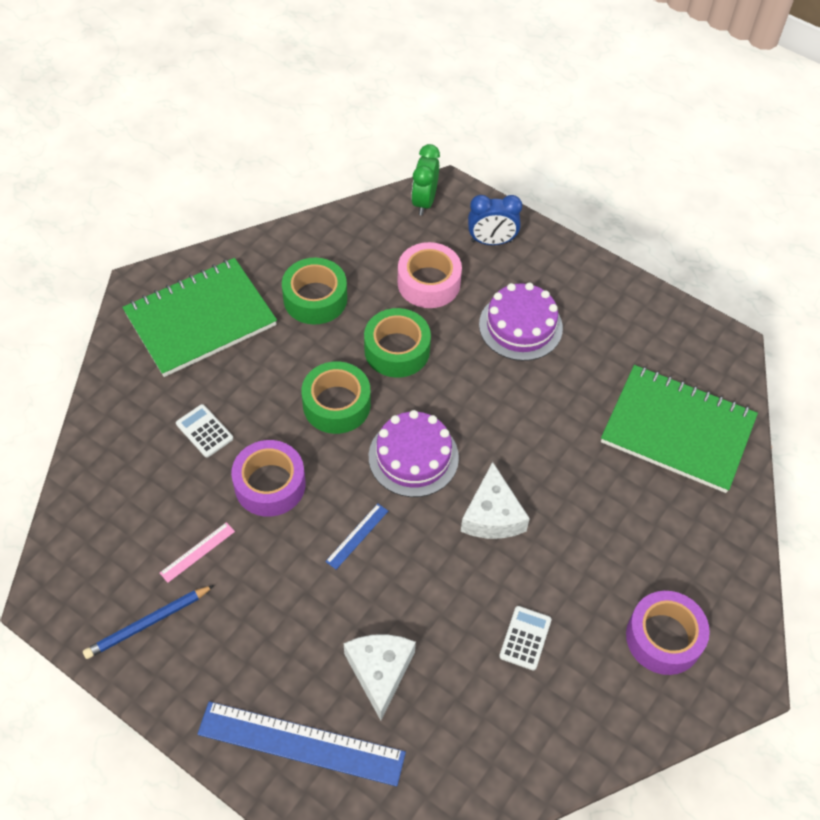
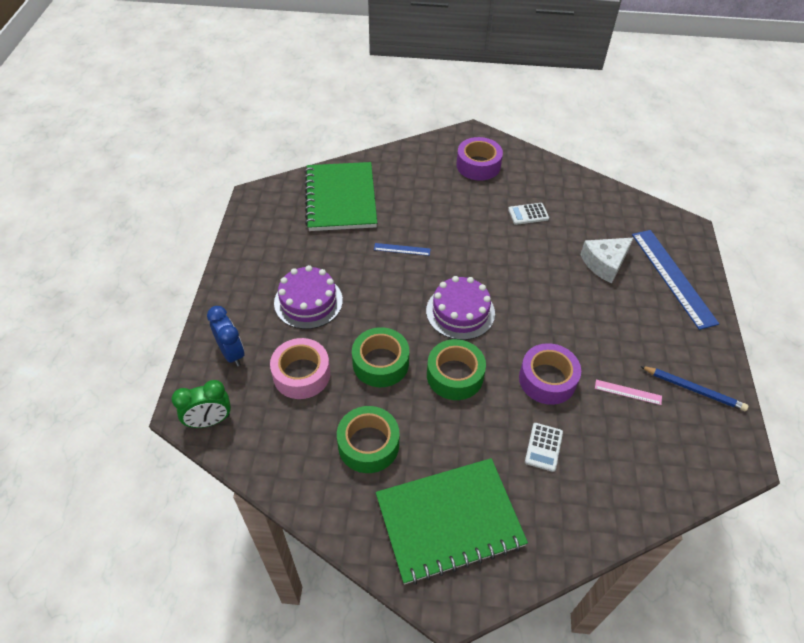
camera: 120 degrees left, 5 degrees down
green notebook [122,258,277,377] -> green notebook turned 45 degrees counterclockwise [376,458,528,585]
blue ruler [325,504,388,569] -> blue ruler moved to [374,243,431,256]
white cheese [461,462,530,539] -> none

